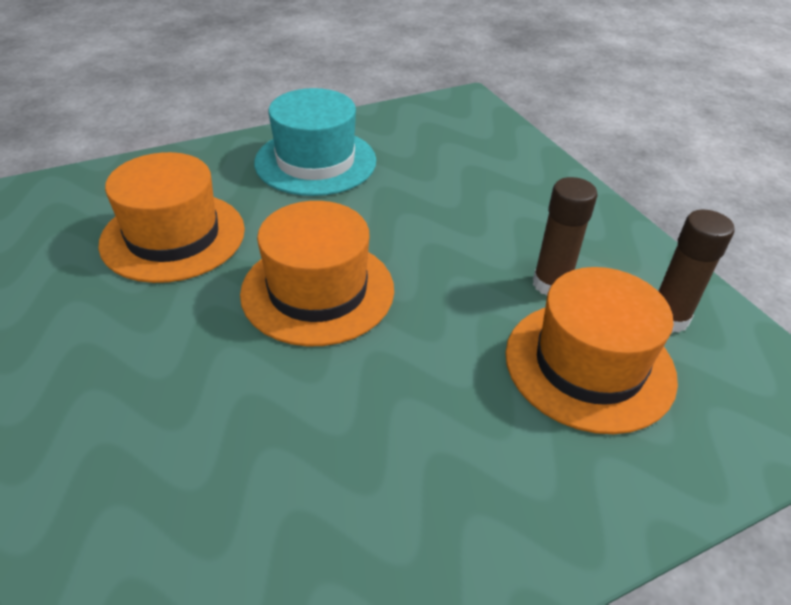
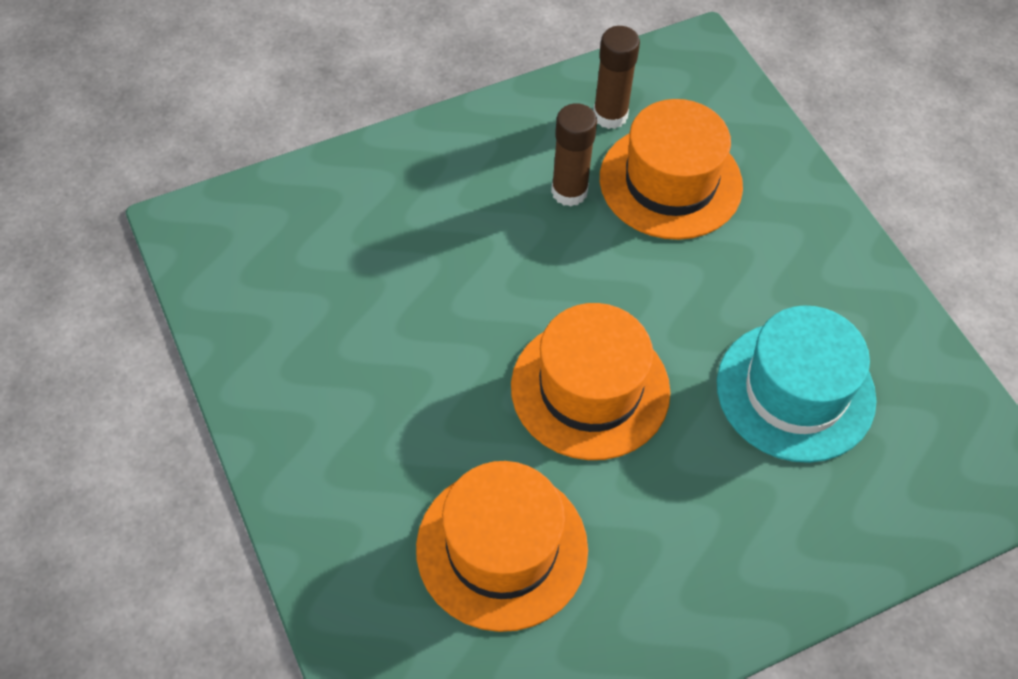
camera: 90 degrees left, 15 degrees up
turquoise hat [254,88,376,196] -> turquoise hat moved to [717,305,877,463]

